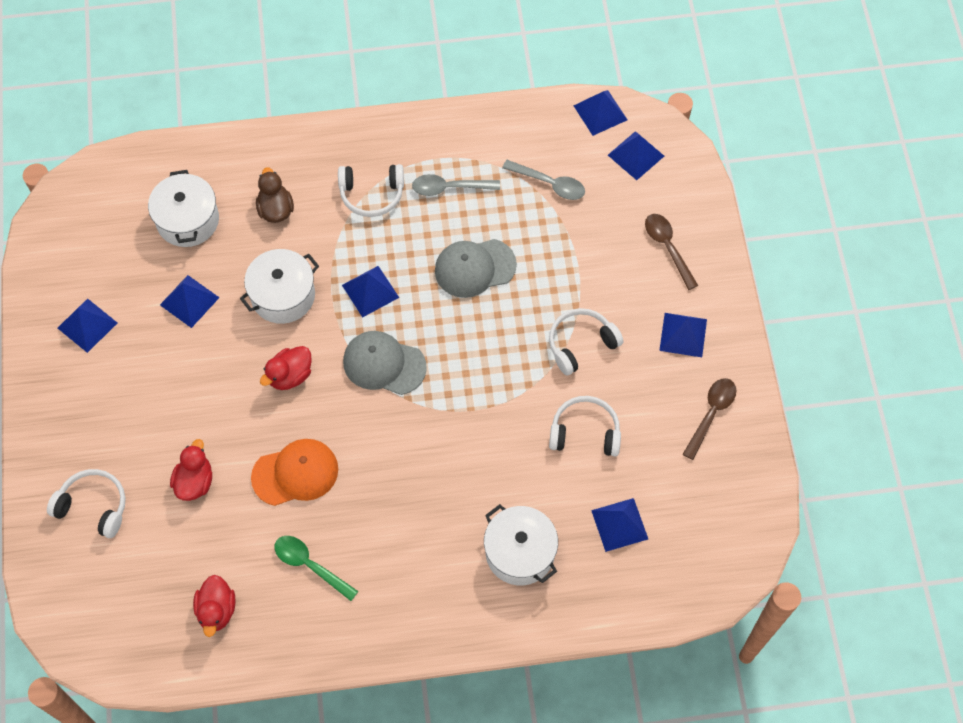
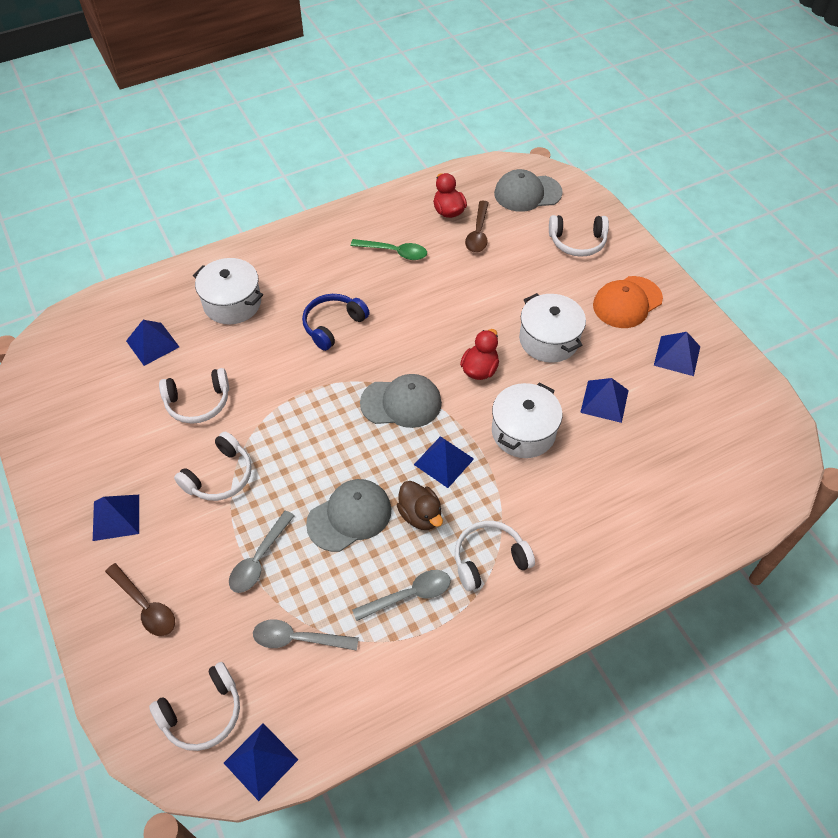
camera: 160 degrees right, 10 degrees down
white pot [148,170,219,247] -> white pot moved to [519,293,586,363]
red duck [170,439,212,501] -> none
orange cap [251,439,338,506] -> orange cap moved to [593,276,663,328]
brown duck [256,167,294,223] -> brown duck moved to [397,481,443,530]
blue pyramid [608,131,664,180] -> white headphones [149,662,240,751]
brown spoon [683,378,736,460] -> brown spoon moved to [465,201,489,253]
none -> grey spoon [229,511,295,593]
none -> blue headphones [302,294,370,351]
none -> grey cap [494,169,563,212]

